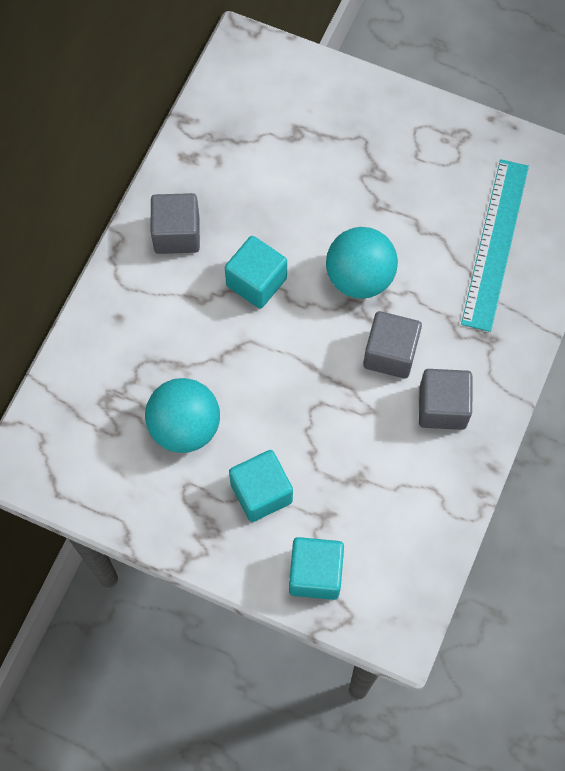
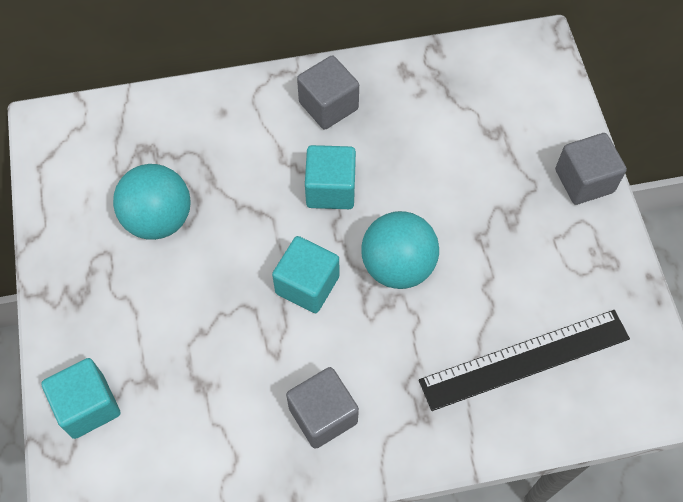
camera: 55 degrees right, 5 degrees down
turquoise cube [229,450,293,522] -> turquoise cube moved to [272,236,339,313]
grey cube [363,311,422,378] -> grey cube moved to [555,133,627,205]
turquoise ruler [461,159,529,332] -> black ruler [419,310,630,411]

